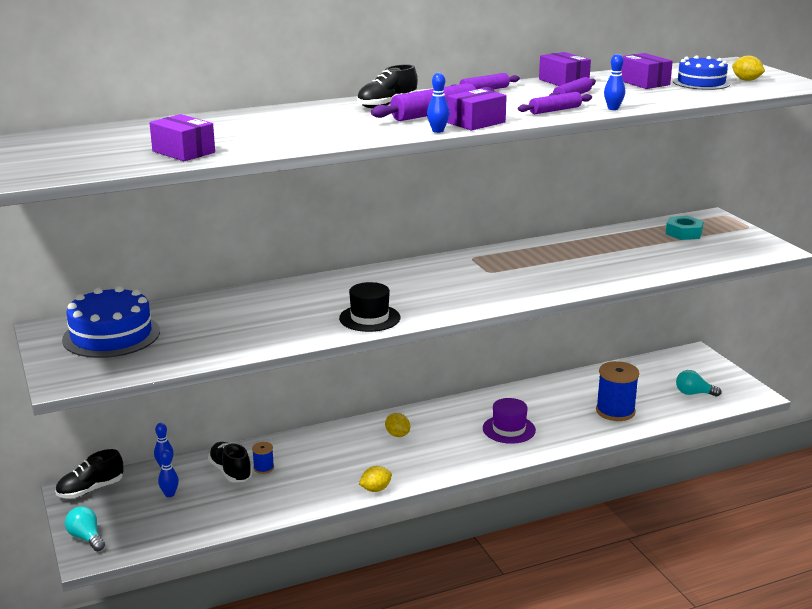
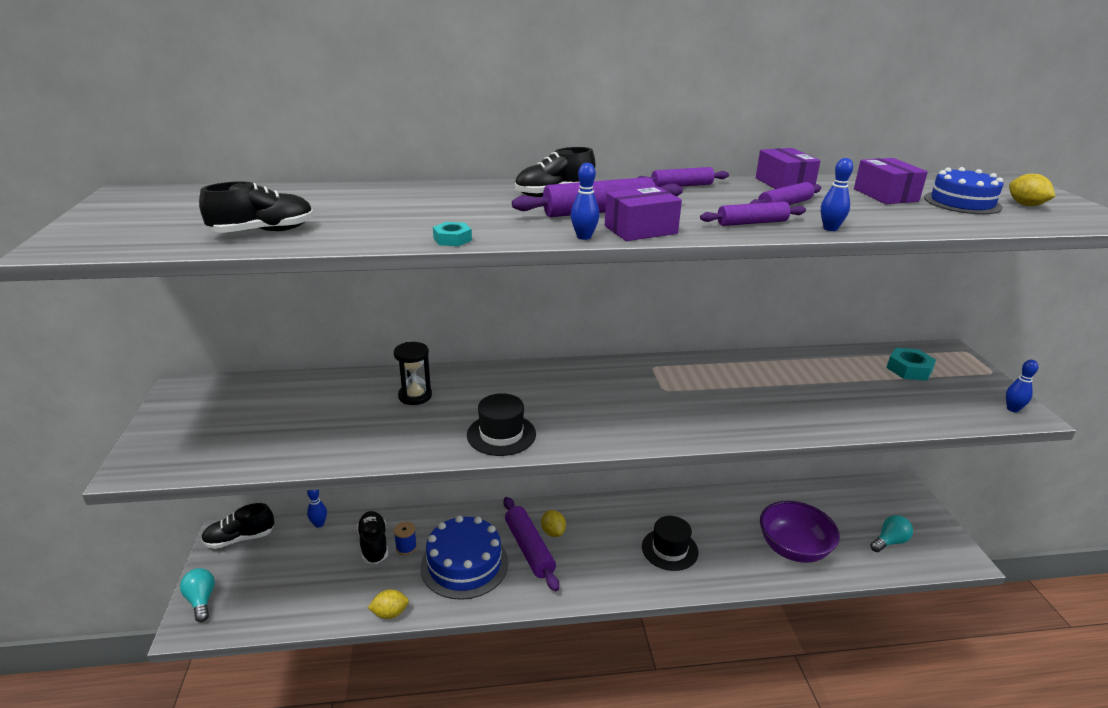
camera: 15 degrees right, 5 degrees up
blue cake [62,286,160,358] -> blue cake moved to [421,516,508,600]
purple box [150,114,215,161] -> black shoe [199,181,314,233]
blue bowling pin [158,449,179,497] -> blue bowling pin moved to [1006,360,1038,412]
yellow lemon [359,466,392,492] -> yellow lemon moved to [368,589,409,619]
purple hat [483,398,536,444] -> black hat [642,516,699,571]
blue spool [596,361,639,421] -> purple bowl [760,501,840,563]
turquoise light bulb [676,370,721,397] -> turquoise light bulb turned 120 degrees clockwise [870,515,913,552]
none -> black hourglass [394,342,432,405]
none -> turquoise nut [433,222,472,246]
none -> purple rolling pin [503,497,559,591]

